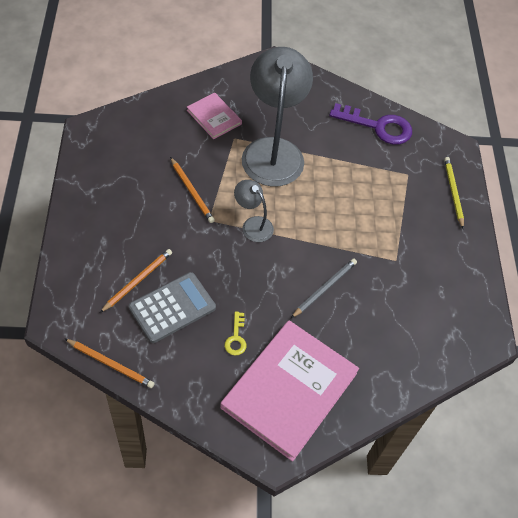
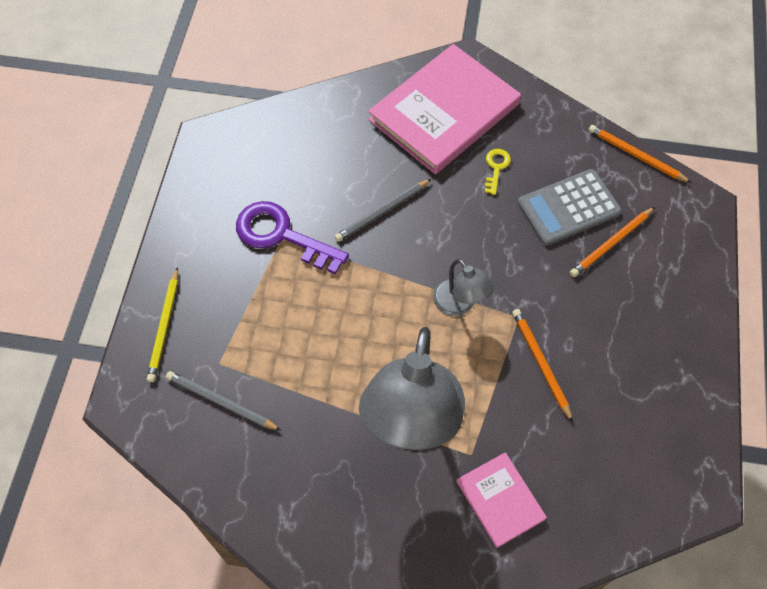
camera: 165 degrees left, 5 degrees up
purple key [329,103,412,145] -> purple key moved to [236,201,349,274]
none -> grey pencil [166,371,281,431]

